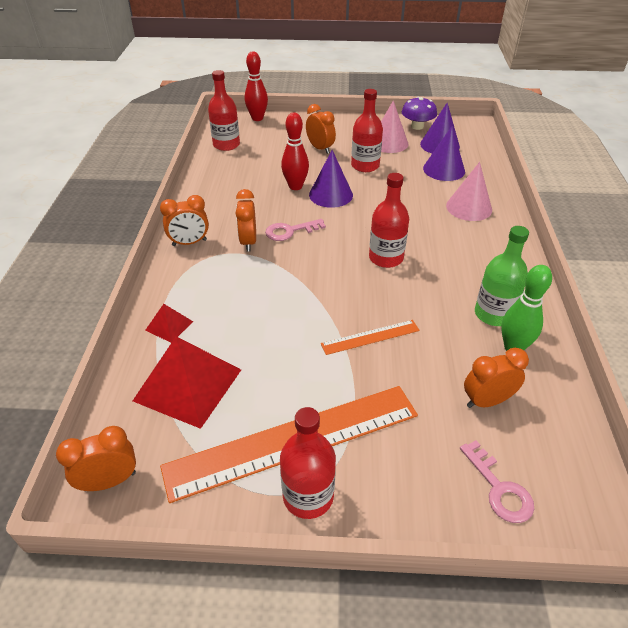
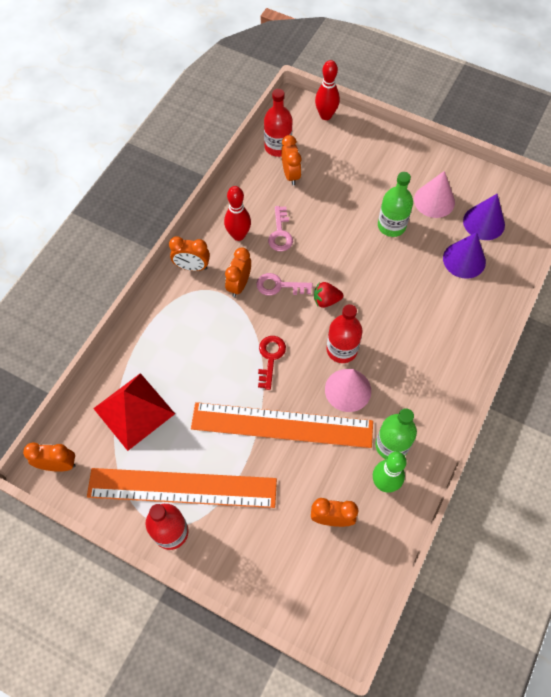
camera: 25 degrees right, 20 degrees up
red pyramid [145,304,193,343] -> none
red bowling pin [281,113,309,190] -> red bowling pin moved to [224,186,251,241]
orange clock [306,104,336,154] -> orange clock moved to [281,135,302,186]
purple cone [309,150,353,208] -> none
orange ruler [321,320,419,355] -> orange ruler [191,402,373,448], size x2.19
red bottle [351,89,383,172] -> green bottle [378,172,413,237]
purple mushroom [402,97,437,130] -> none
pink cone [446,162,492,221] -> pink cone moved to [325,369,371,412]
pink key [460,440,534,523] -> pink key moved to [268,206,293,251]
none -> red key [258,336,286,390]
none -> red strawberry [314,282,343,308]

